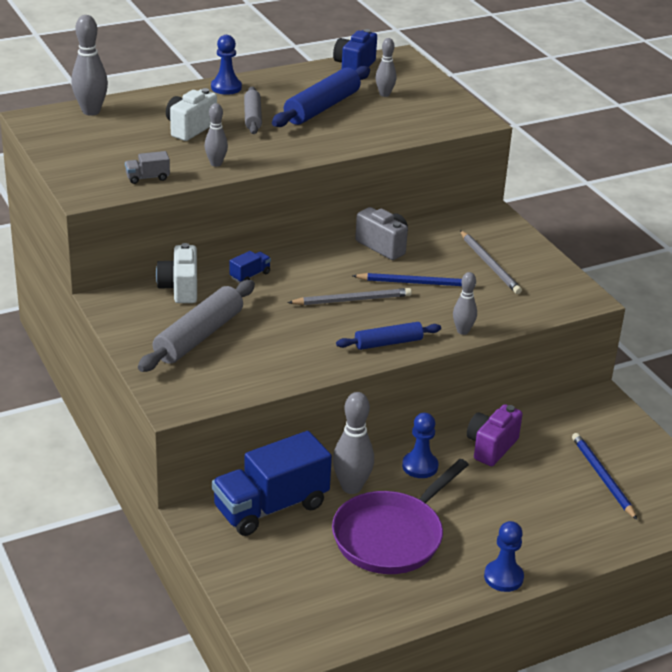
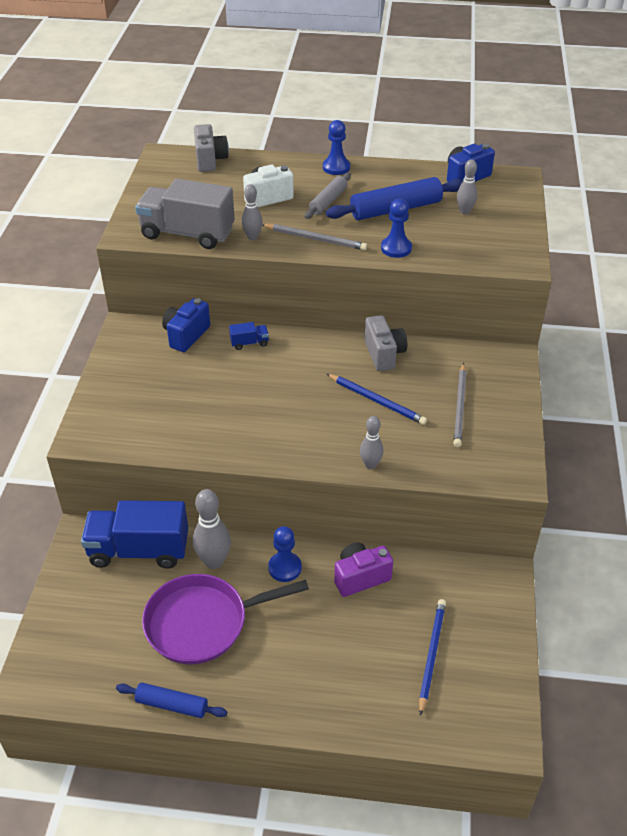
camera: 35 degrees right, 10 degrees up
grey bowling pin [71,15,108,116] -> grey camera [194,124,229,172]
grey truck [125,151,170,184] -> grey truck [135,179,235,249], size x2.41
grey rolling pin [138,280,255,372] -> none
white camera [156,243,197,303] -> blue camera [162,298,210,352]
grey pencil [287,288,412,305] -> grey pencil moved to [262,224,367,251]
blue rolling pin [336,322,441,350] -> blue rolling pin moved to [116,683,227,718]
blue pawn [484,521,524,592] -> blue pawn moved to [381,199,412,258]

